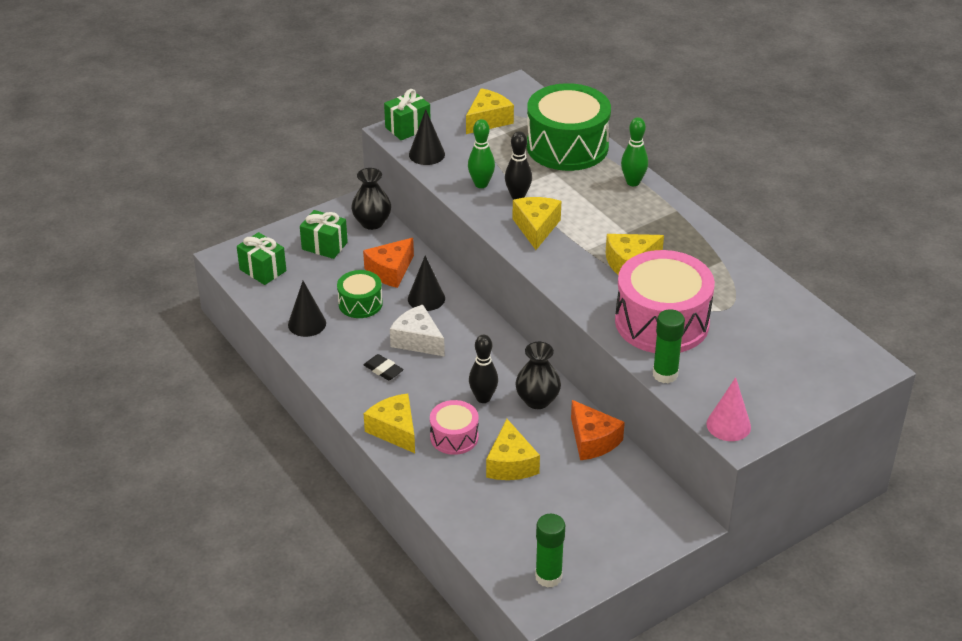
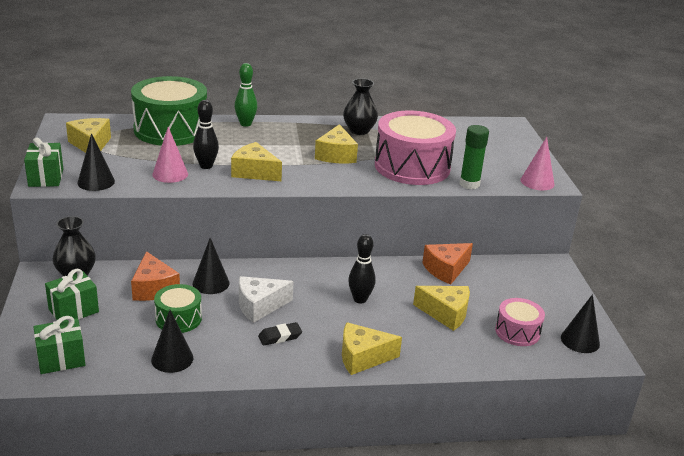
camera: 65 degrees left, 10 degrees down
pink drum [430,400,479,455] -> pink drum moved to [495,298,545,346]
green bowling pin [468,119,495,188] -> pink cone [152,127,188,183]
black vase [515,342,561,409] -> black vase moved to [343,78,378,135]
green glue stick [535,514,565,588] -> black cone [561,294,600,353]
orange cheese [571,400,625,460] -> orange cheese turned 150 degrees clockwise [422,243,473,284]

